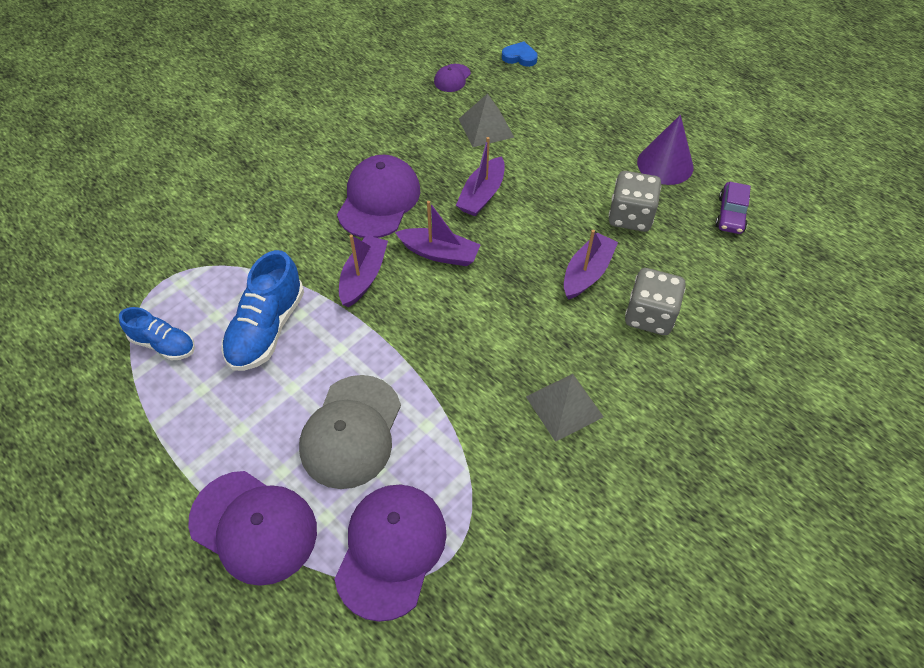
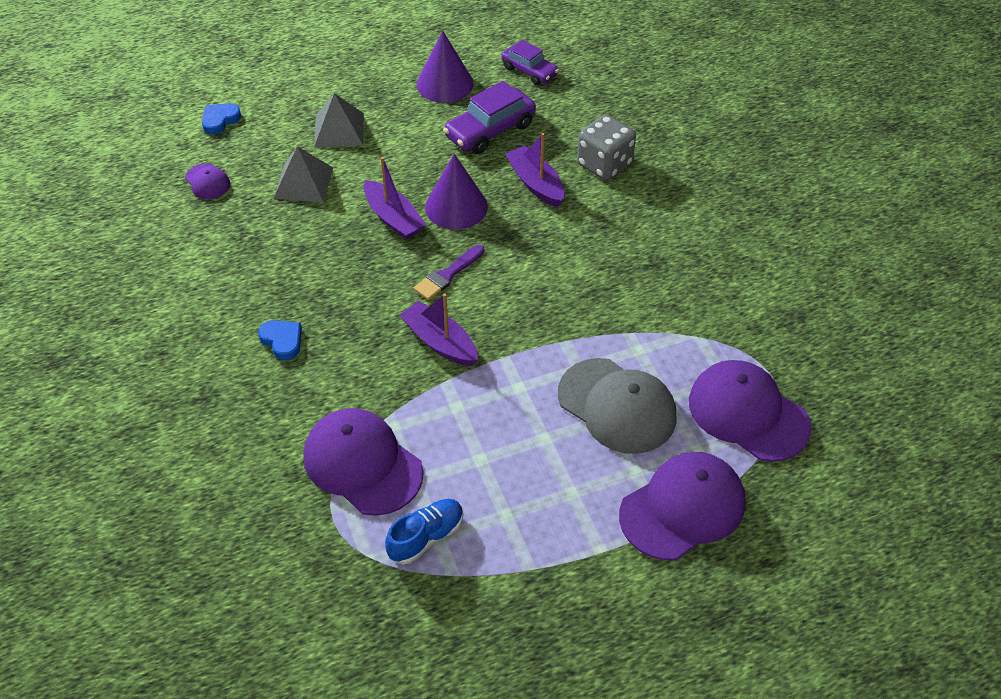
camera: 65 degrees left, 5 degrees down
blue shoe [221,250,304,371] -> none
purple cap [337,155,420,238] -> purple cap moved to [303,408,424,516]
purple boat [395,201,481,266] -> purple brush [414,245,484,300]
grey pyramid [526,374,604,442] -> grey pyramid moved to [314,93,364,147]
grey dice [609,171,661,232] -> purple car [443,81,536,154]
none -> blue heart [258,320,302,360]
none -> purple cone [425,154,488,229]

